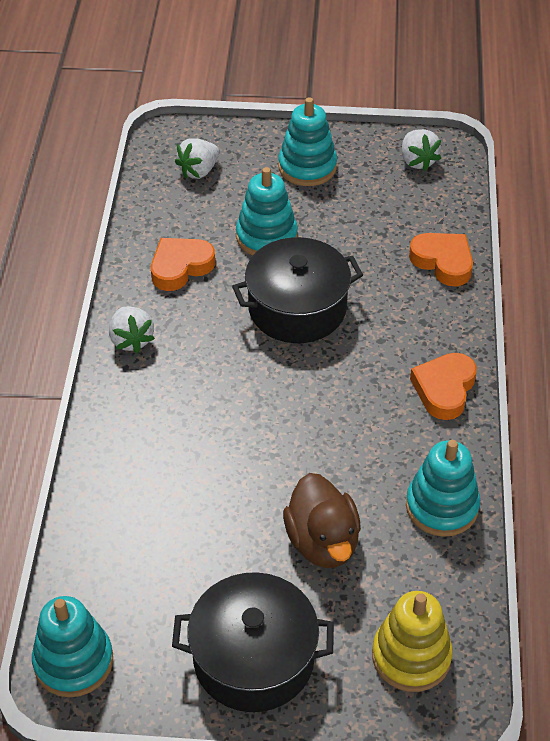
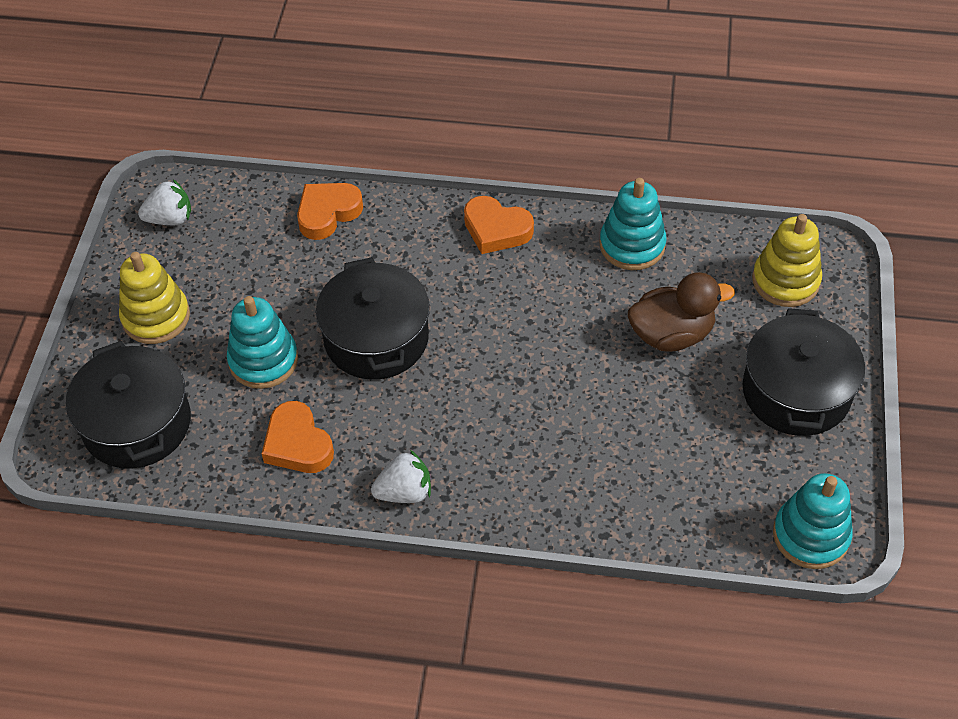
camera: 85 degrees left, 5 degrees up
white strawberry [175,138,219,179] -> black pot [66,341,191,469]
turquoise stacking toy [278,97,337,186] -> yellow stacking toy [119,252,190,344]

